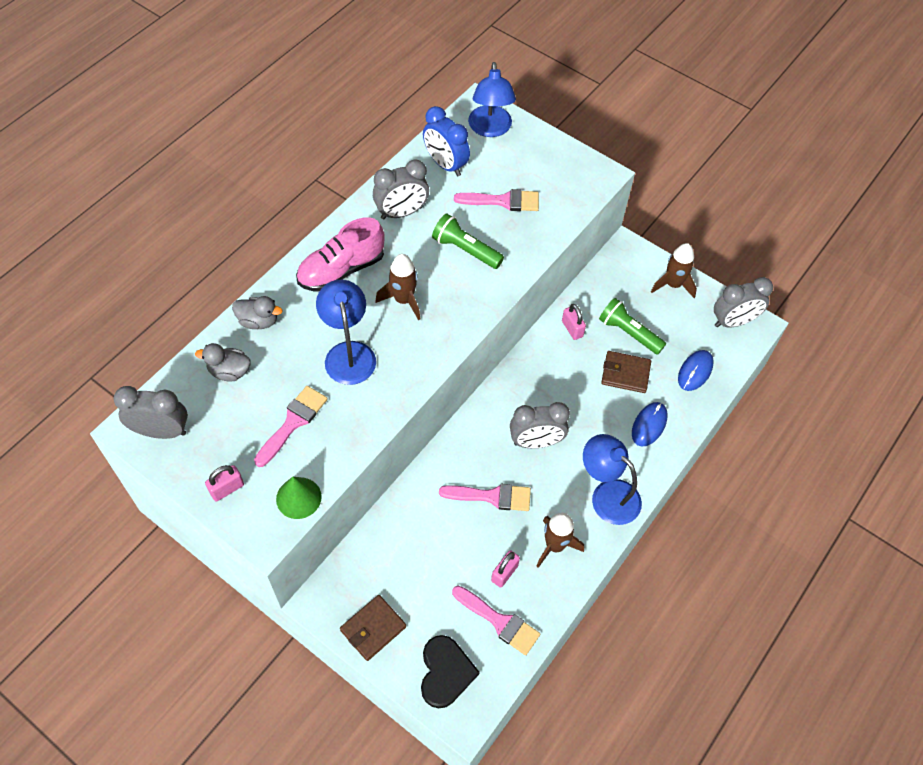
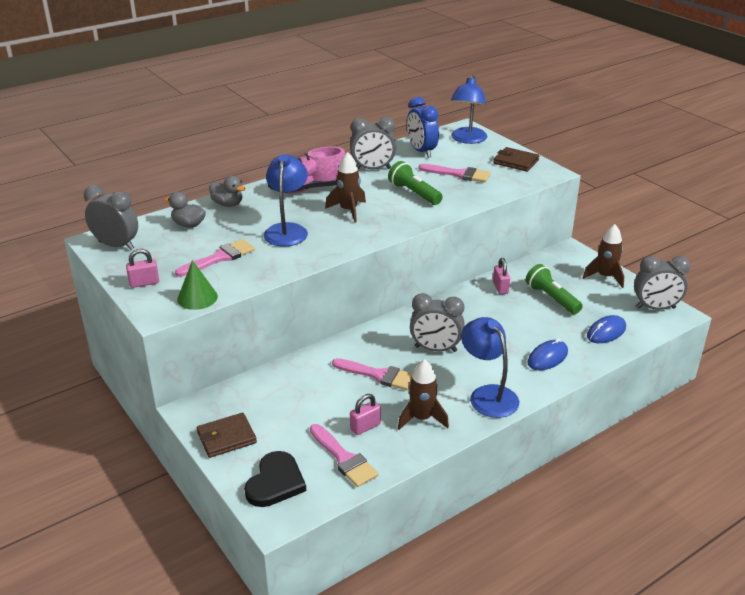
camera: 20 degrees right, 25 degrees down
brown wallet [601,351,651,393] -> brown wallet moved to [493,147,539,172]

